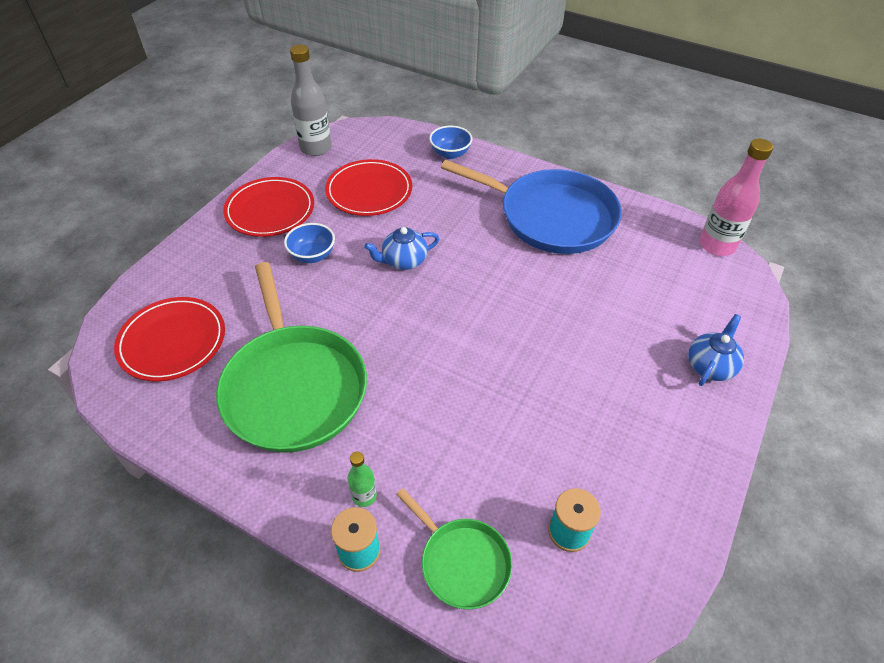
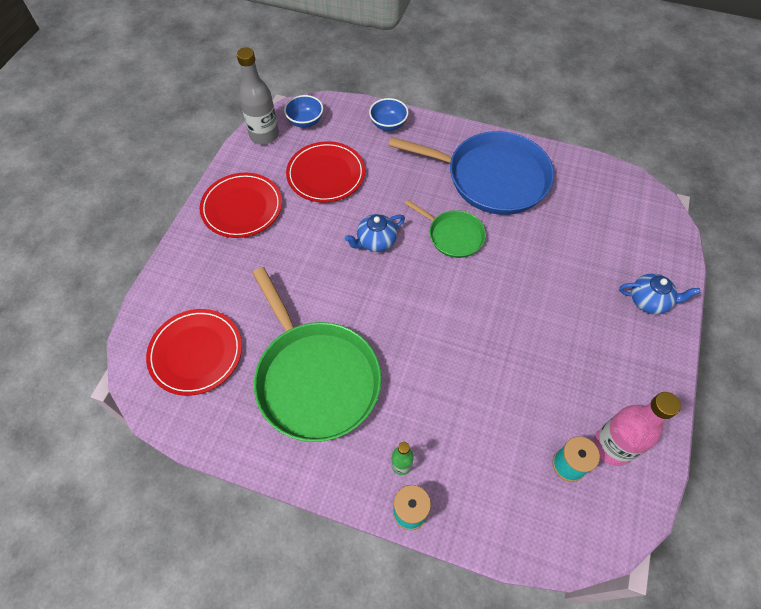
camera: 10 degrees left, 10 degrees up
blue bowl [284,223,335,263] -> blue bowl moved to [284,95,323,128]
green pan [396,488,512,609] -> green pan moved to [404,200,486,258]
blue teapot [688,314,744,386] -> blue teapot turned 75 degrees clockwise [619,274,700,314]
pink bottle [699,139,773,256] -> pink bottle moved to [594,392,681,466]

